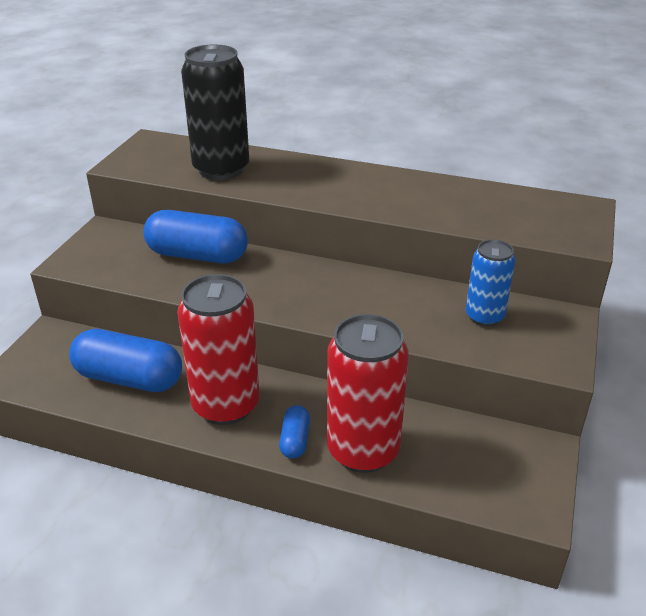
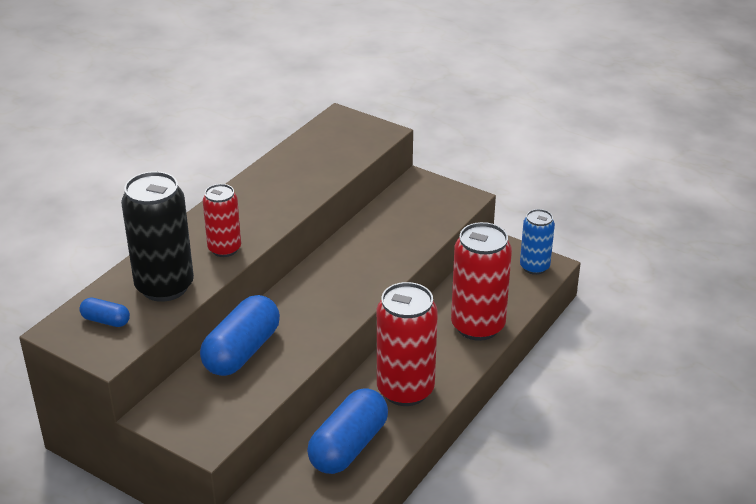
camera: 75 degrees left, 0 degrees up
blue capsule [279,405,310,459] -> blue capsule moved to [80,298,130,327]
blue can [466,239,516,327] -> blue can moved to [520,209,555,275]
none -> red can [203,184,241,257]

